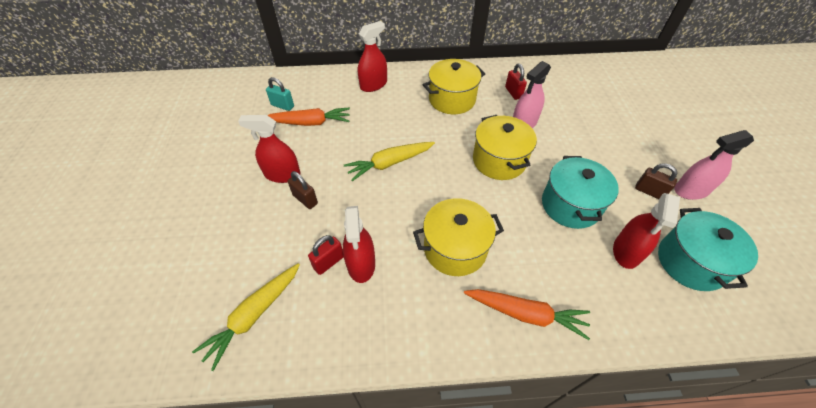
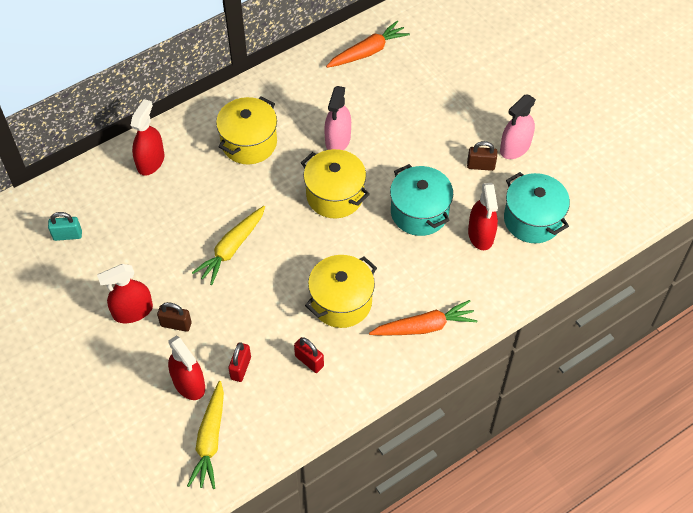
camera: 30 degrees left, 5 degrees up
orange carrot [268,108,350,126] -> orange carrot moved to [326,21,410,68]
red spray bottle [343,206,375,283] -> red spray bottle moved to [168,335,205,400]
red padlock [505,63,527,100] -> red padlock moved to [294,337,324,373]

